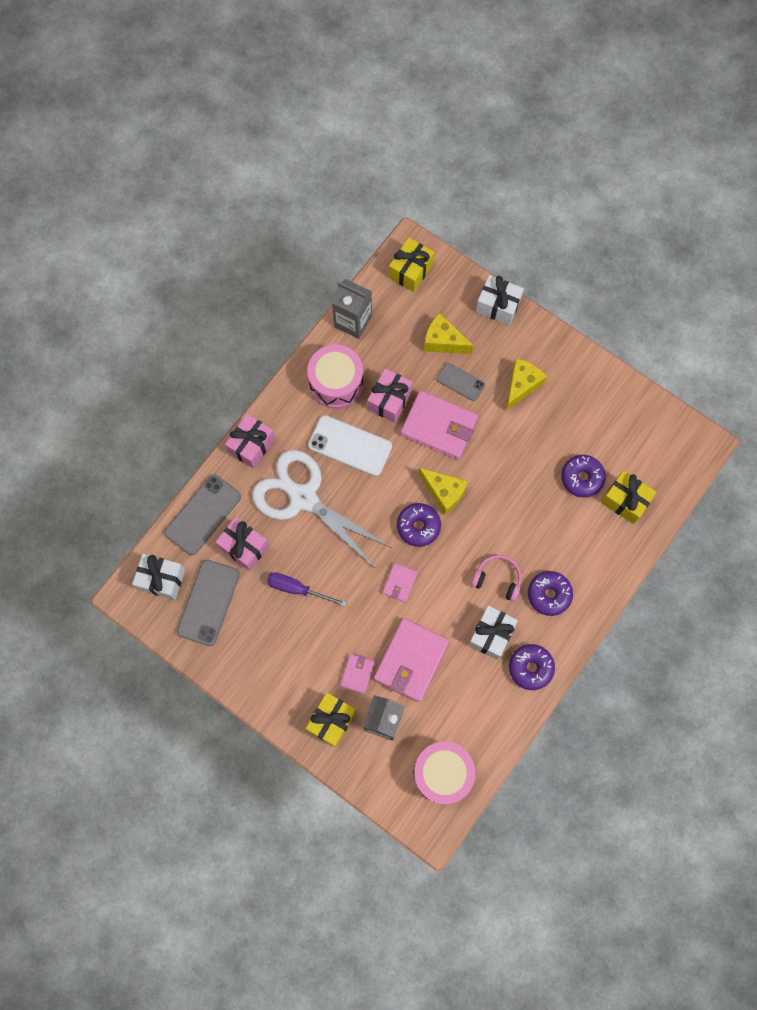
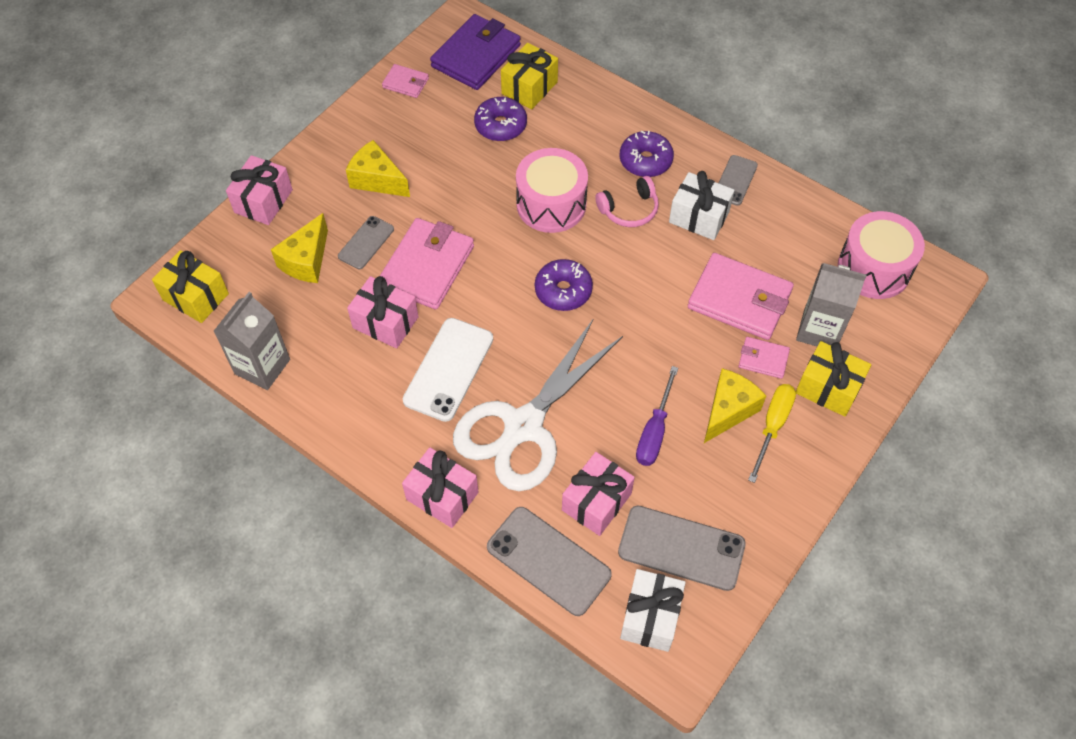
camera: 90 degrees left, 15 degrees down
pink drum [307,344,363,409] -> pink drum moved to [516,148,588,233]
pink wallet [382,563,418,603] -> pink wallet moved to [382,64,429,98]
yellow cheese [418,468,468,515] -> yellow cheese moved to [704,368,766,443]
pink headphones [471,555,521,602] -> pink headphones turned 135 degrees counterclockwise [595,176,659,227]
white gift [476,275,524,325] -> pink gift [226,155,293,225]
purple donut [509,644,555,690] -> grey phone [719,155,758,206]
none -> purple wallet [430,14,521,90]
none -> yellow screwdriver [748,384,796,483]

